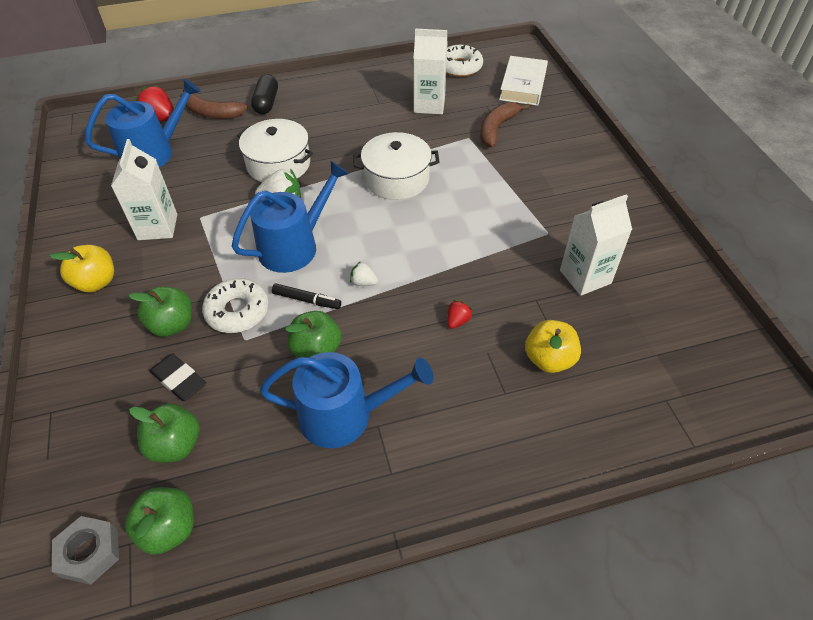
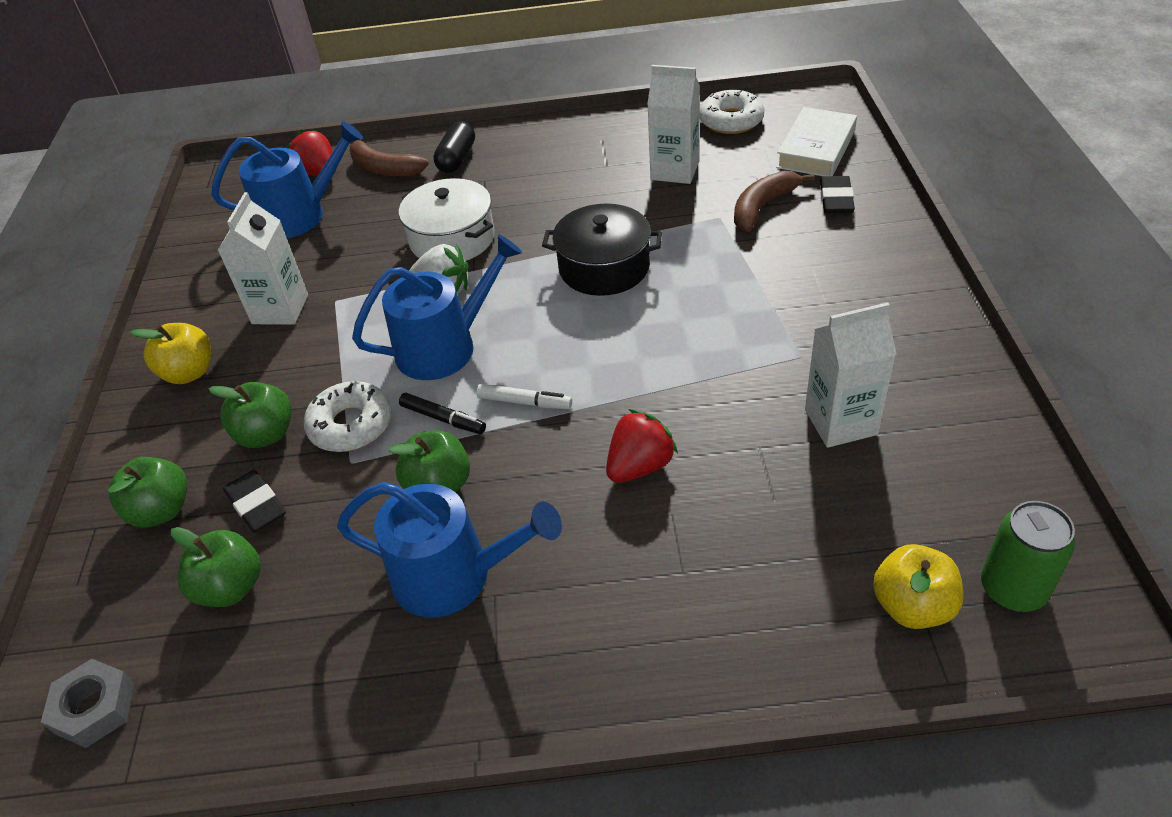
camera: 15 degrees right, 5 degrees down
green apple [125,487,194,555] -> green apple moved to [108,457,187,528]
white strawberry [350,261,378,286] -> white marker [476,384,572,409]
white pot [354,132,440,200] -> black pot [542,203,662,296]
red strawberry [447,300,473,329] -> red strawberry [606,409,678,483], size x1.80
yellow apple [525,320,581,373] -> yellow apple moved to [873,544,963,629]
none -> black eraser [820,176,855,214]
none -> green can [981,501,1075,612]

